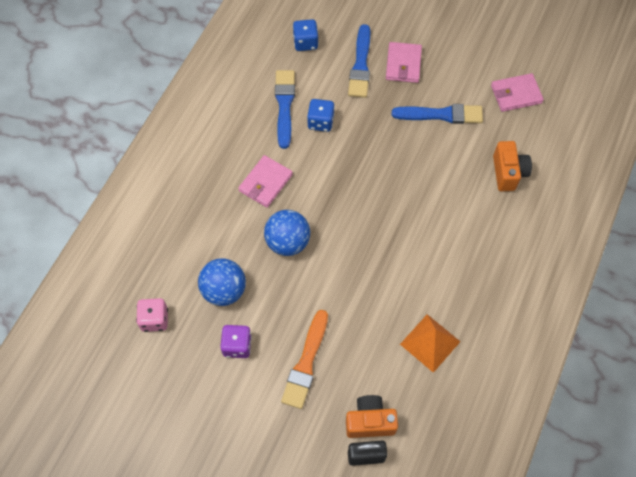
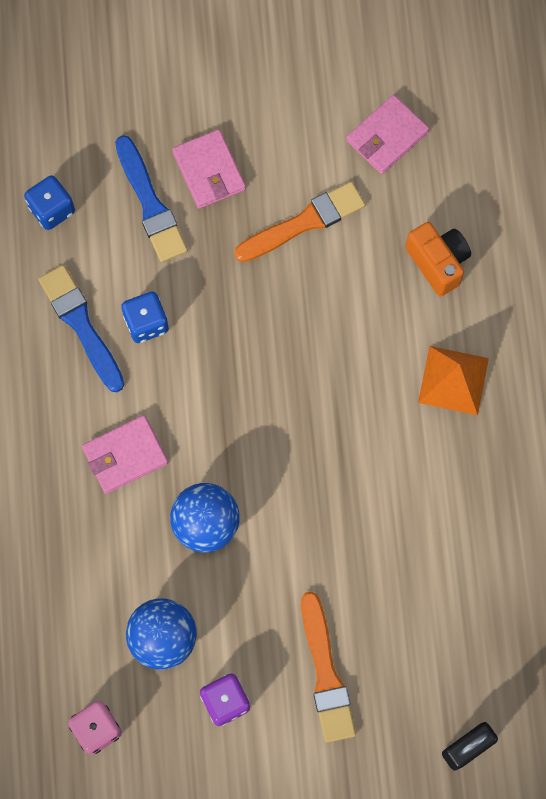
camera: 30 degrees left, 10 degrees up
pink wallet [238,155,293,208] -> pink wallet turned 60 degrees clockwise [82,415,168,494]
orange camera [346,395,398,438] -> none
blue brush [392,104,483,124] -> orange brush [234,181,366,262]
orange pyramid [400,314,461,373] -> orange pyramid moved to [418,346,489,415]

